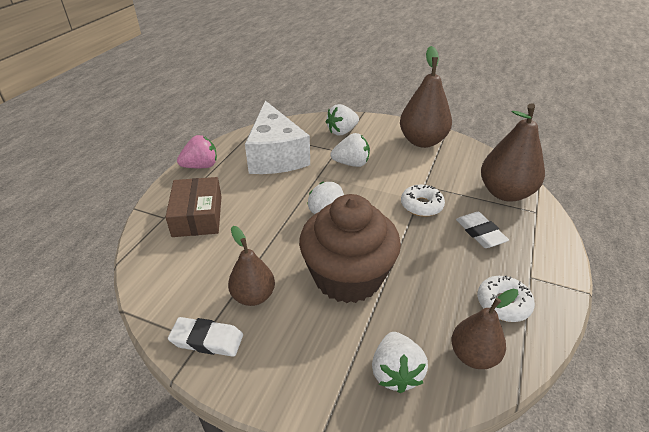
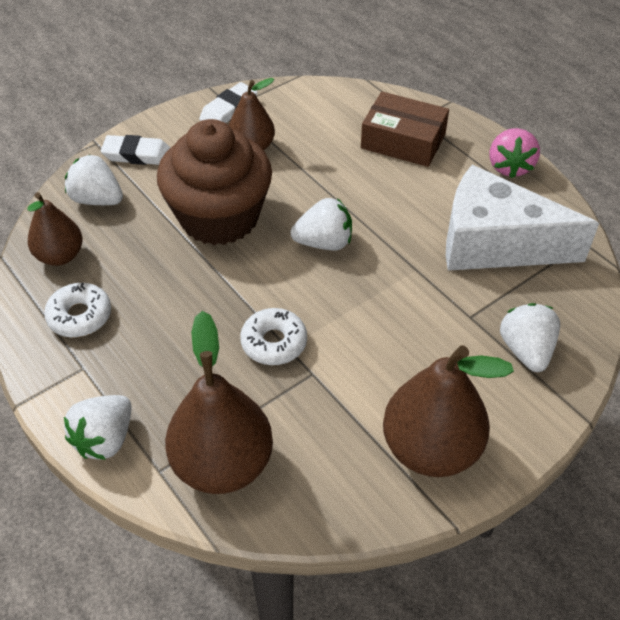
camera: 120 degrees right, 10 degrees up
white strawberry [330,133,370,167] -> white strawberry moved to [64,395,132,460]
white eraser [456,212,509,248] -> white eraser moved to [101,135,170,165]

